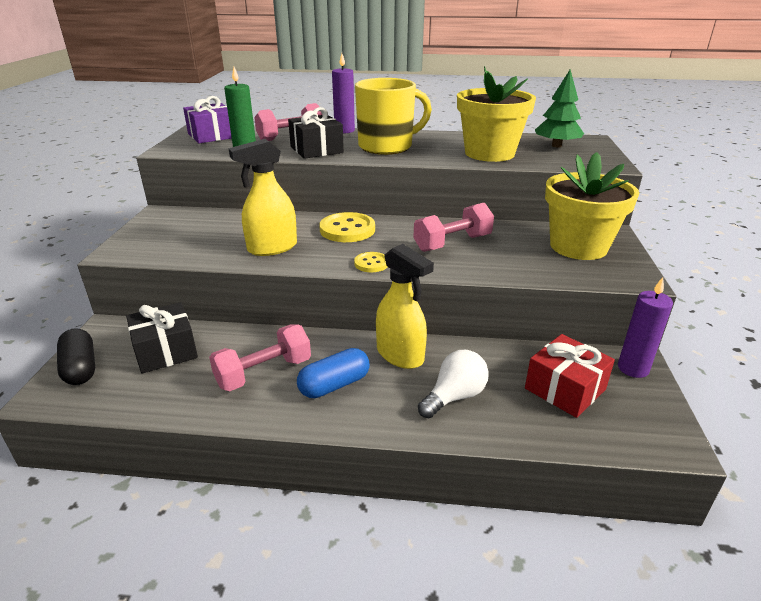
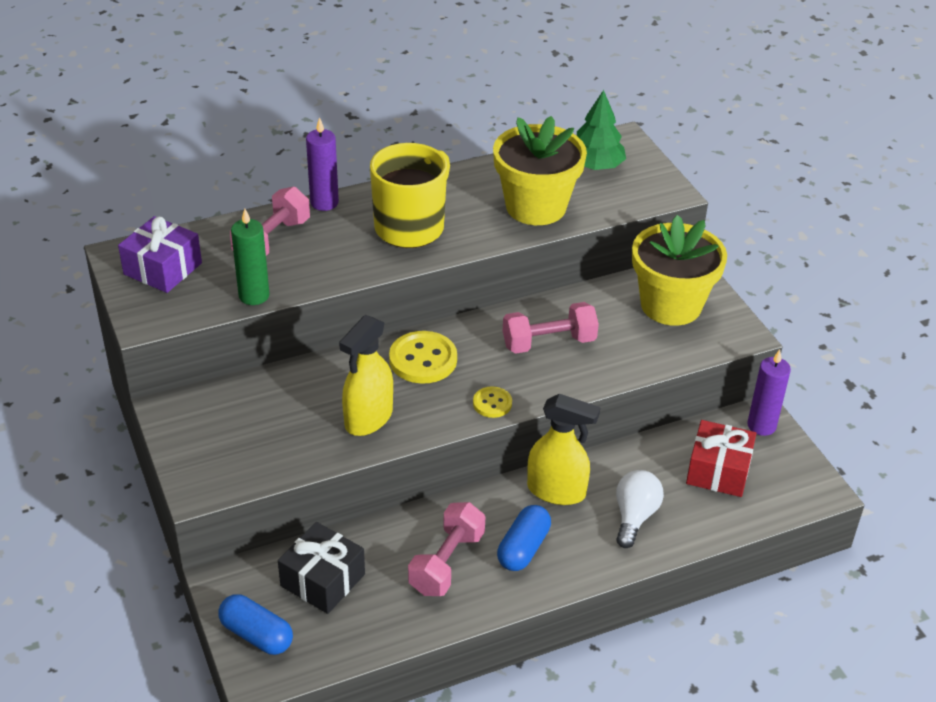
camera: 30 degrees left, 10 degrees up
black capsule [57,328,95,385] -> blue capsule [218,594,293,655]
black gift [288,107,344,159] -> none
pink dumbbell [413,203,494,252] -> pink dumbbell turned 45 degrees clockwise [503,302,599,354]

